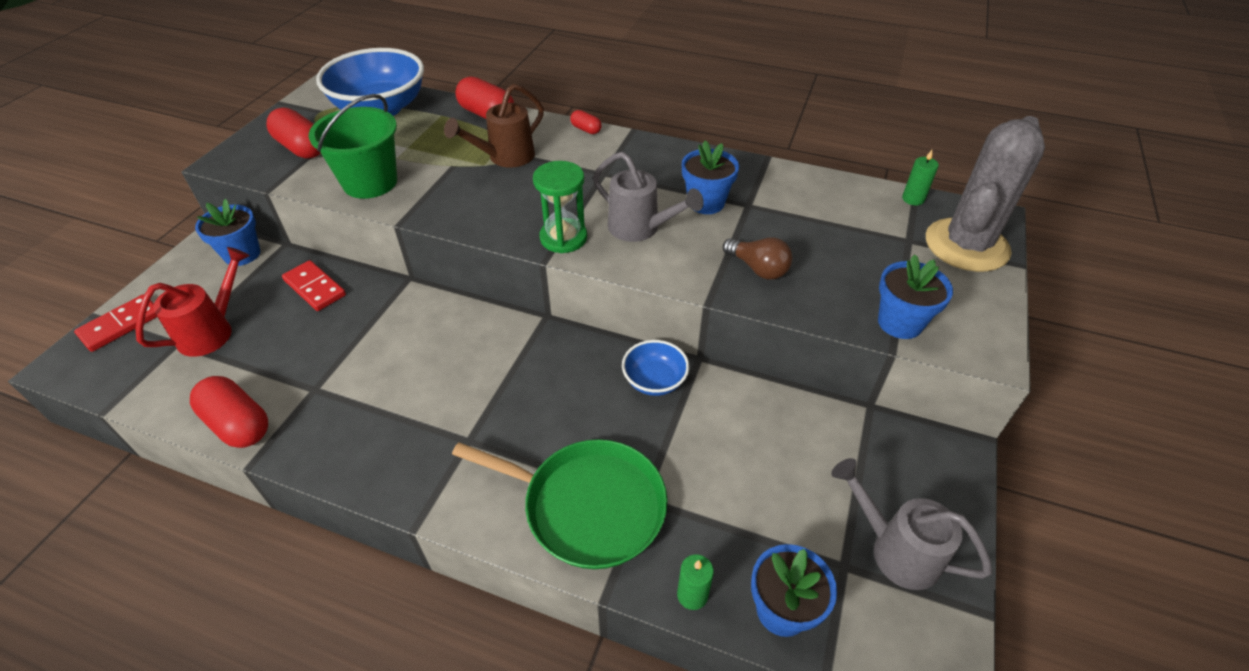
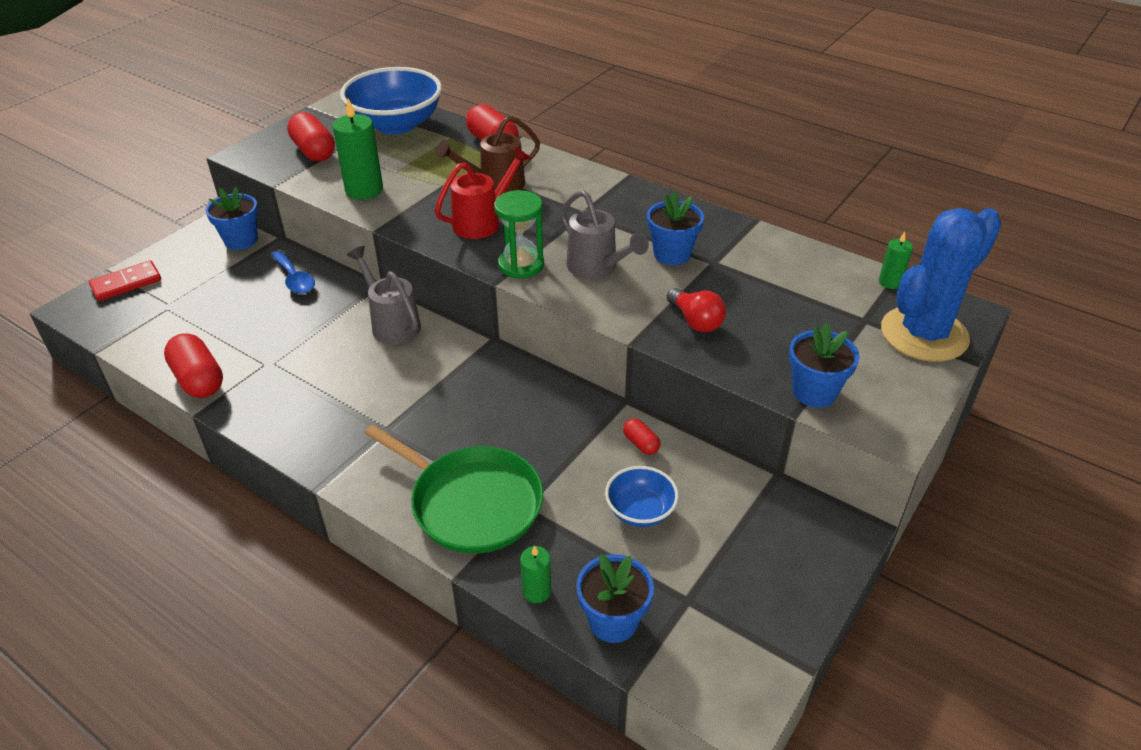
camera: 15 degrees right, 5 degrees down
red watering can [135,247,250,357] -> red watering can moved to [435,147,530,239]
red domino [282,260,346,311] -> blue spoon [271,251,315,294]
green bucket [309,94,397,199] -> green candle [333,99,383,200]
red capsule [570,110,602,134] -> red capsule moved to [623,418,660,455]
blue bowl [622,340,690,396] -> blue bowl moved to [605,466,679,527]
brown light bulb [723,237,792,279] -> red light bulb [667,288,726,332]
grey watering can [831,458,992,590] -> grey watering can moved to [347,246,421,345]
grey cactus [926,116,1045,272] -> blue cactus [881,208,1001,362]

